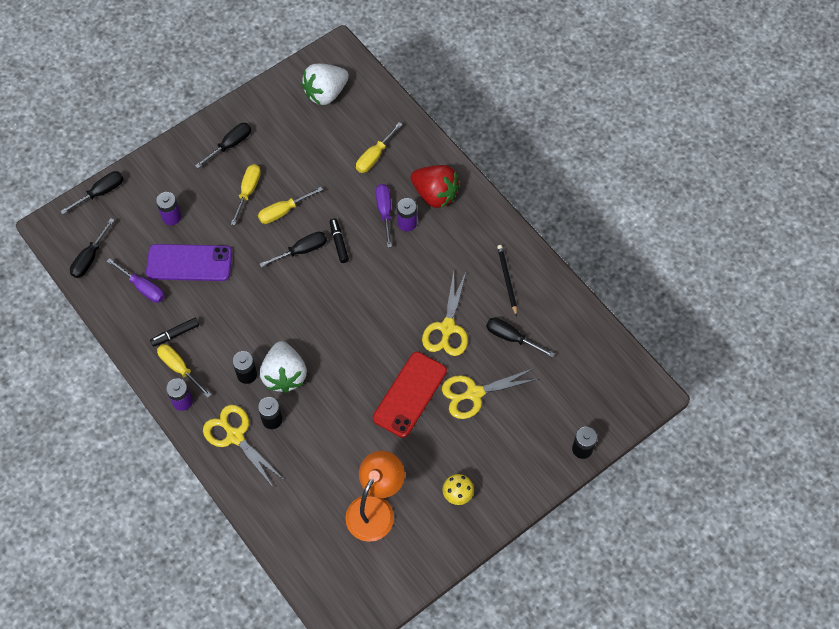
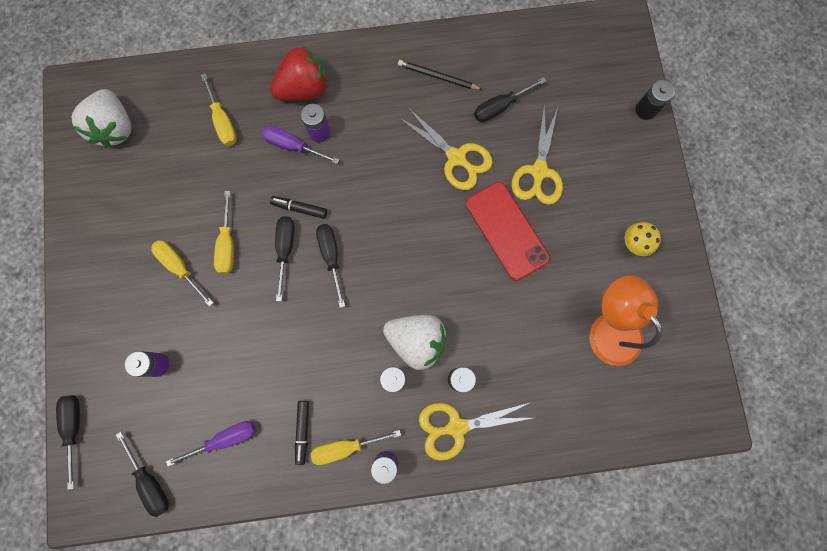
camera: 60 degrees left, 15 degrees up
purple phone [146,244,232,281] -> none
black screwdriver [195,123,251,168] -> black screwdriver moved to [316,224,345,308]

